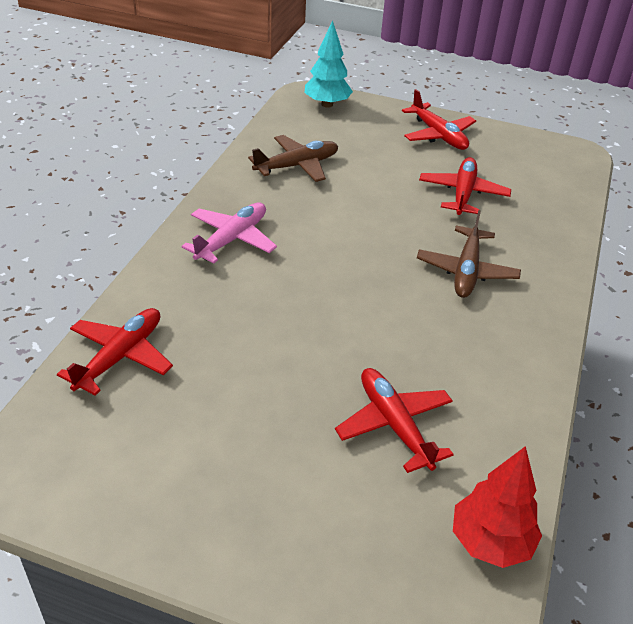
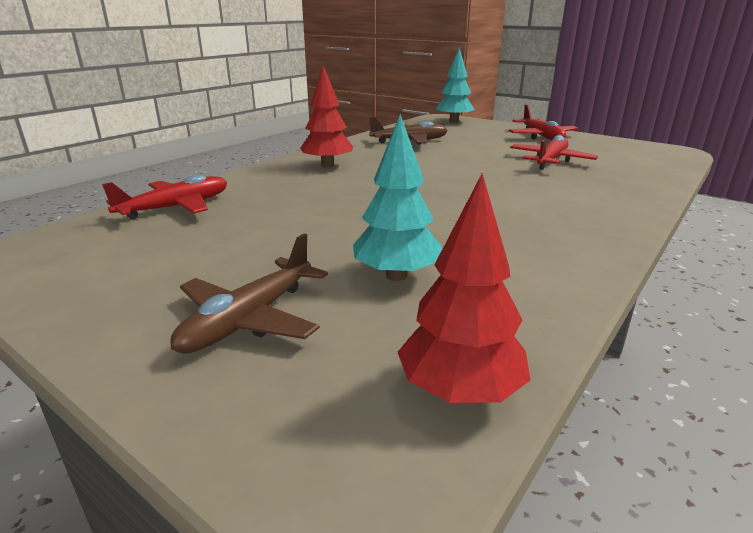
camera: 20 degrees right, 15 degrees down
pink plane [182,202,277,264] -> red tree [300,66,353,168]
red plane [335,368,454,473] -> turquoise tree [353,114,443,281]
brown plane [417,210,521,298] -> brown plane moved to [170,233,328,354]

